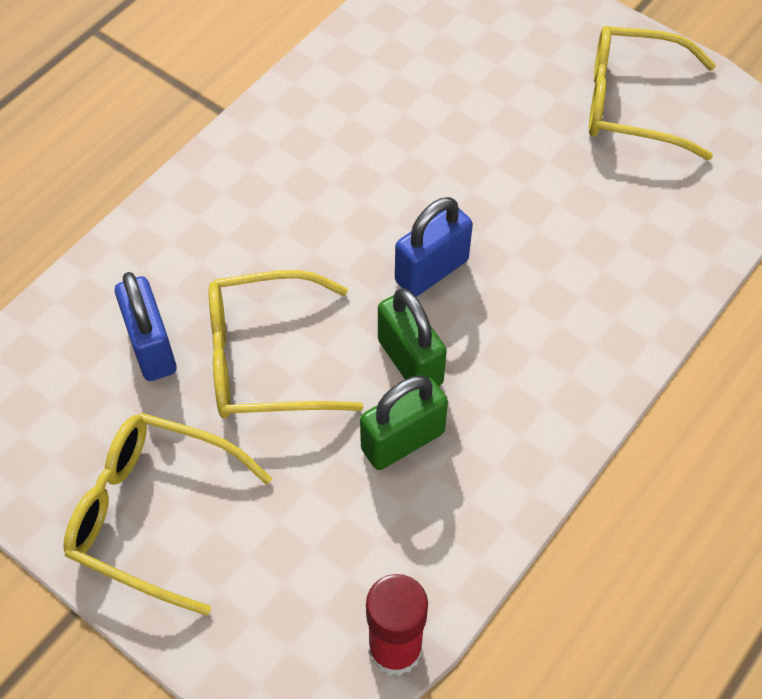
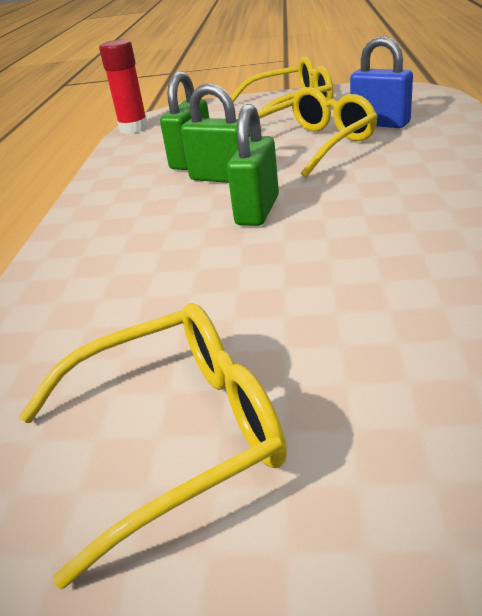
camera: 150 degrees right, 25 degrees down
blue padlock [395,197,473,297] -> green padlock [227,104,279,226]

